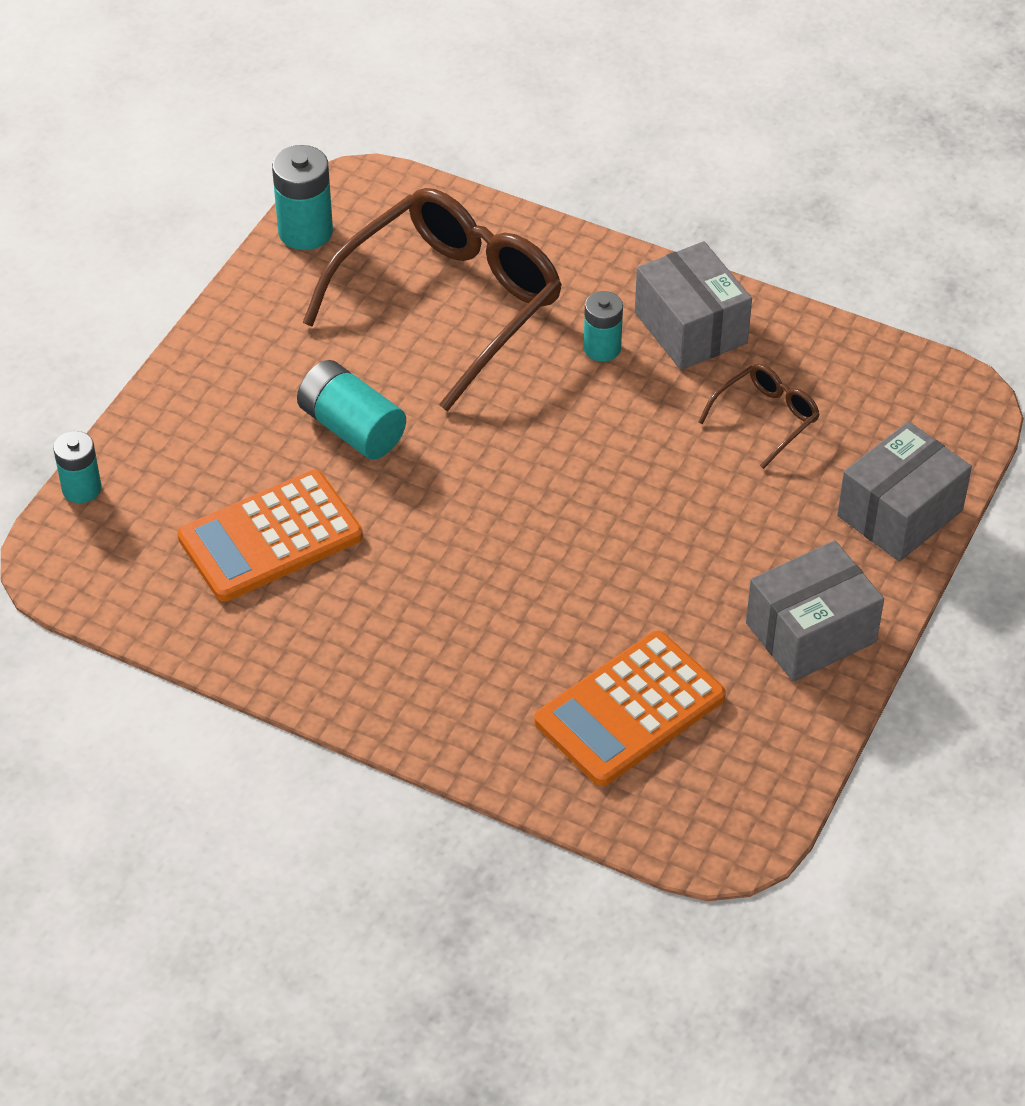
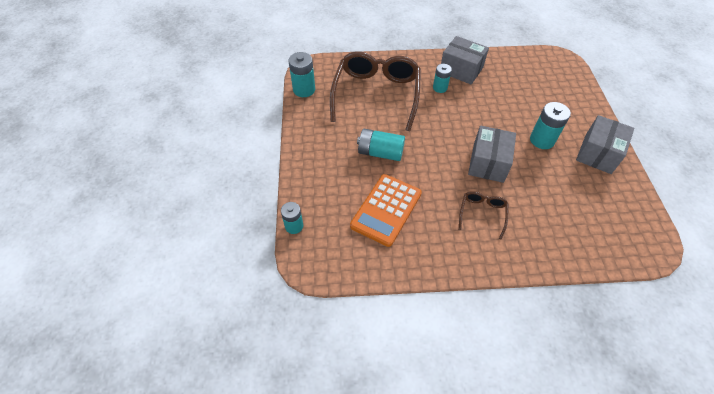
camera: 30 degrees left, 5 degrees up
orange calculator [534,631,726,786] -> none
brown glasses [698,364,820,469] -> brown glasses moved to [459,191,508,239]
grey box [837,421,972,562] -> grey box moved to [468,126,516,183]
none -> turquoise battery [530,102,571,149]

